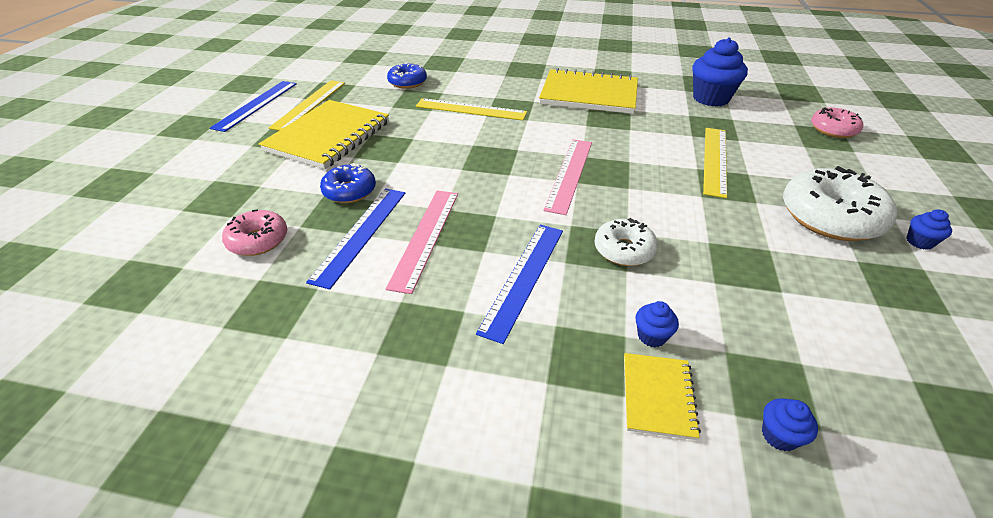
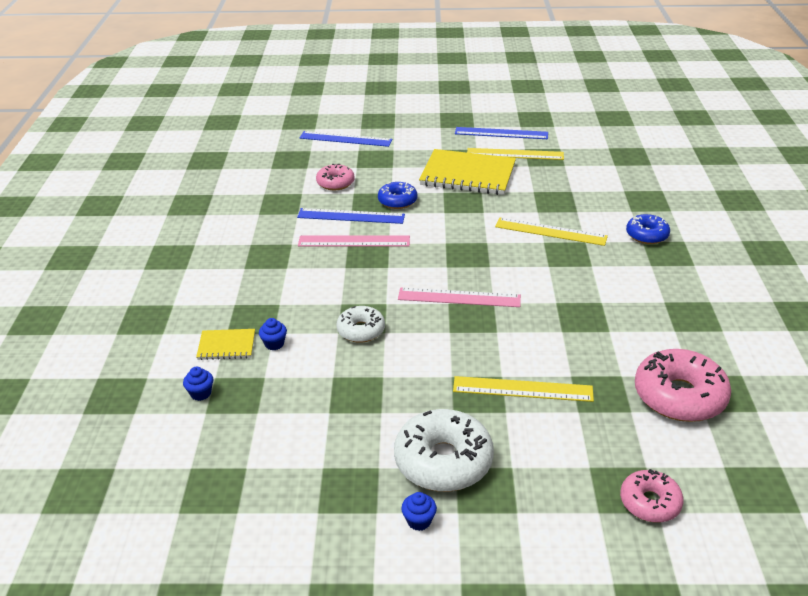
camera: 80 degrees right, 5 degrees down
blue donut [387,63,427,89] -> blue donut moved to [626,214,670,244]
yellow ruler [416,98,527,120] -> yellow ruler turned 75 degrees counterclockwise [495,218,608,246]
blue ruler [476,225,563,344] -> blue ruler moved to [299,131,393,147]
yellow notebook [539,68,638,114] -> none
blue cupcake [692,38,748,107] -> pink donut [635,349,731,422]

